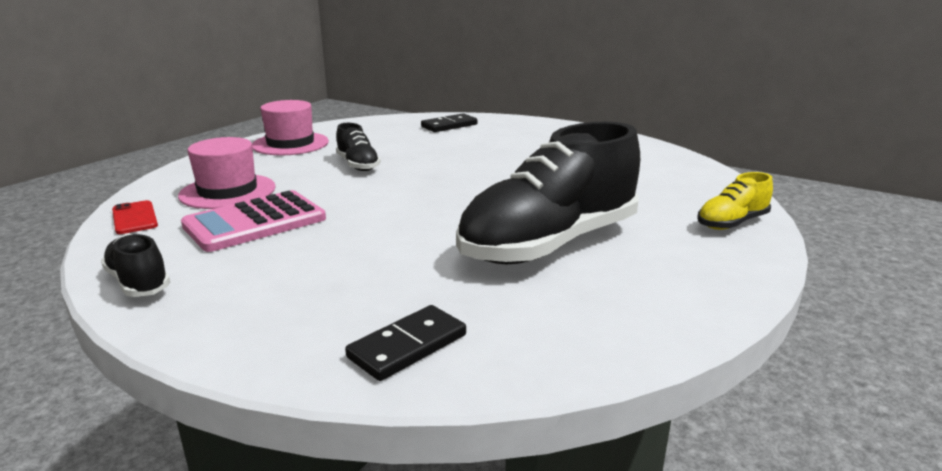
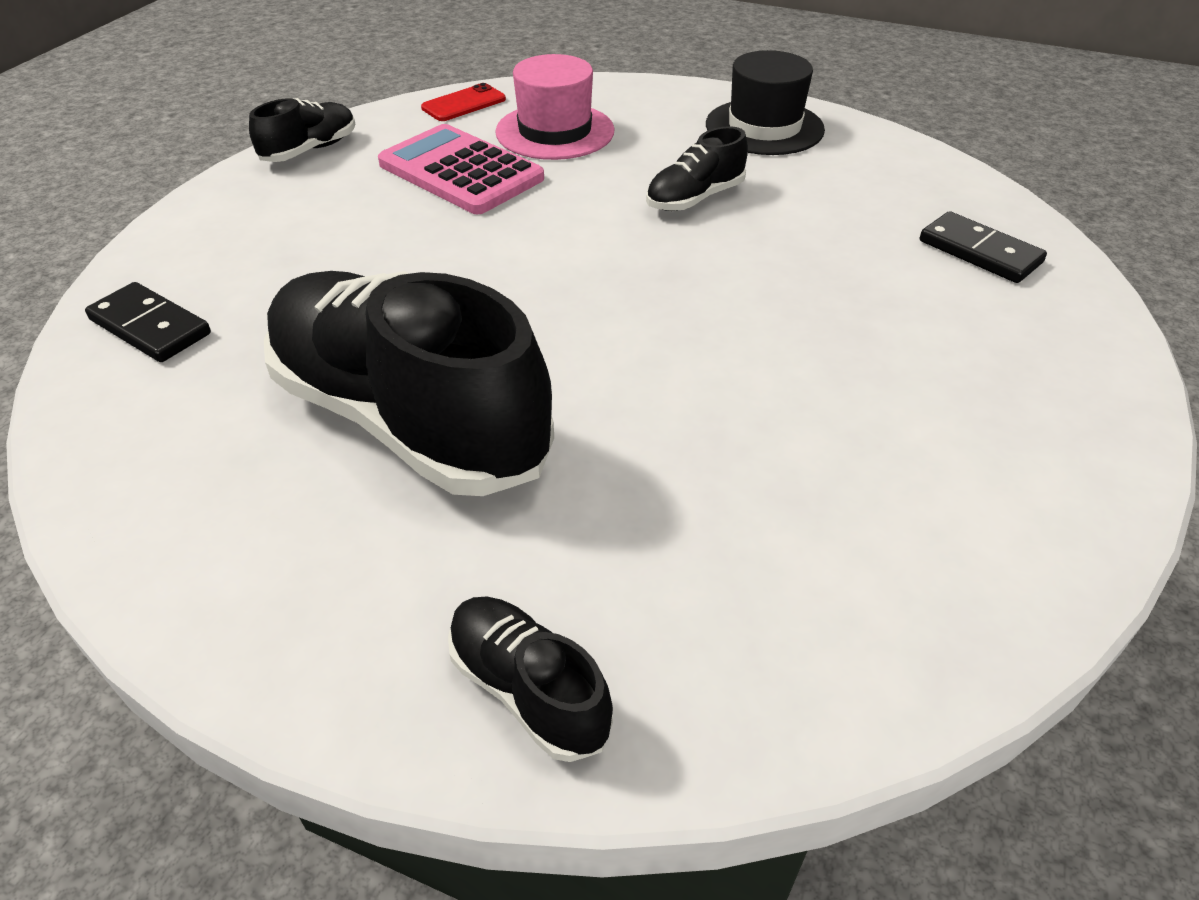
camera: 80 degrees right, 20 degrees up
pink hat [252,100,329,155] -> black hat [706,50,825,155]
yellow shoe [697,172,773,230] -> black shoe [448,596,613,762]

